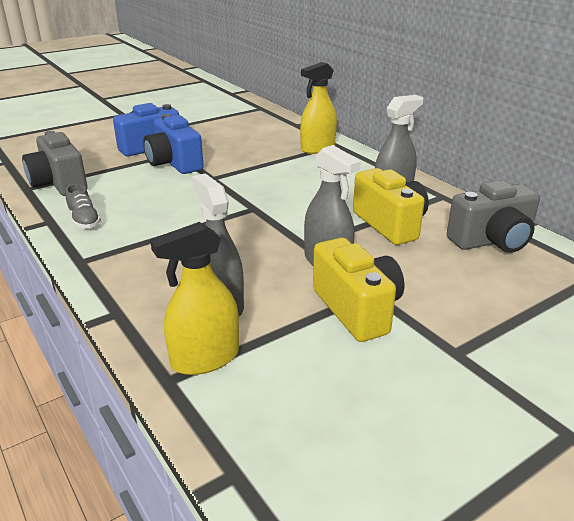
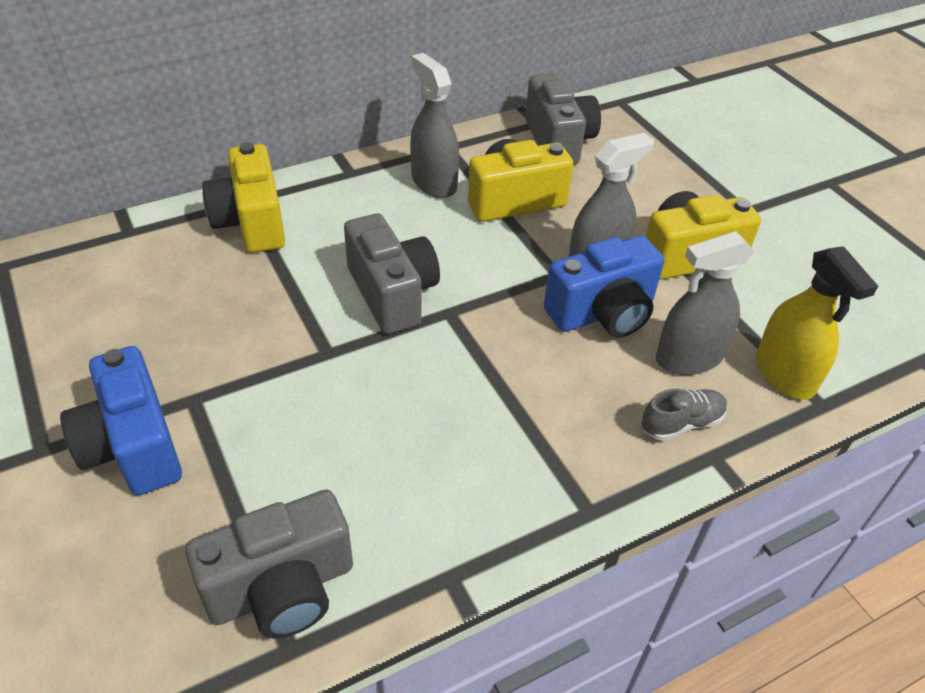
camera: 85 degrees left, 15 degrees up
grey shoe [65,184,101,229] -> grey shoe moved to [642,389,728,441]
blue camera [143,114,204,174] -> blue camera moved to [544,236,664,337]
yellow spray bottle [300,62,337,154] -> yellow camera [202,142,285,253]
none -> grey camera [344,214,440,334]

